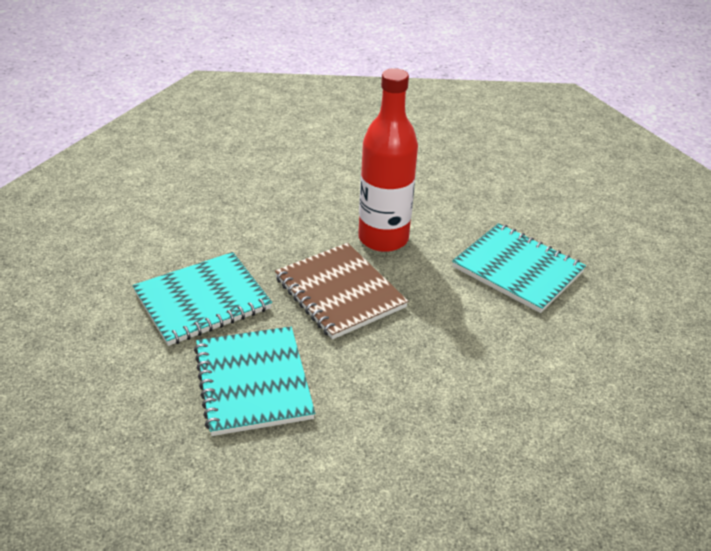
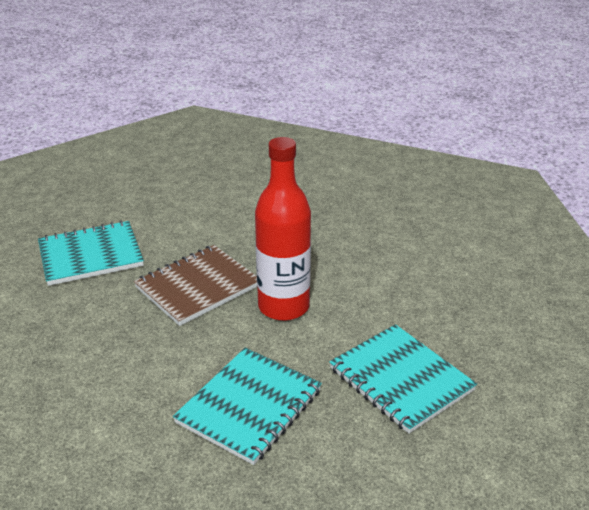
camera: 85 degrees right, 5 degrees down
turquoise notebook [133,252,272,346] -> turquoise notebook moved to [329,324,477,434]

